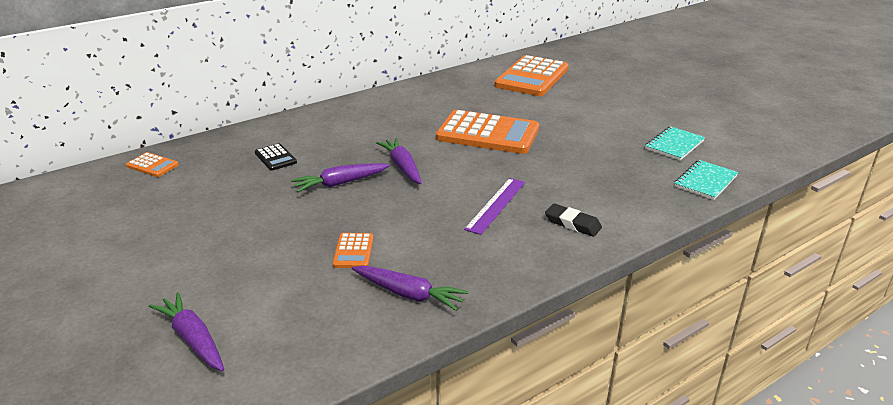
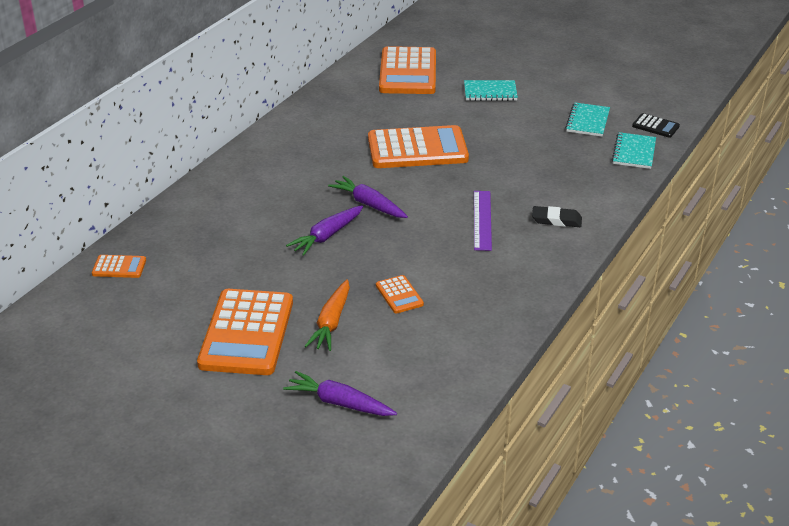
camera: 25 degrees left, 5 degrees up
black calculator [255,143,297,171] -> black calculator moved to [632,113,680,138]
purple carrot [352,266,469,311] -> none
none -> orange calculator [197,289,293,375]
none -> orange carrot [305,279,350,351]
none -> turquoise notebook [464,80,518,101]

